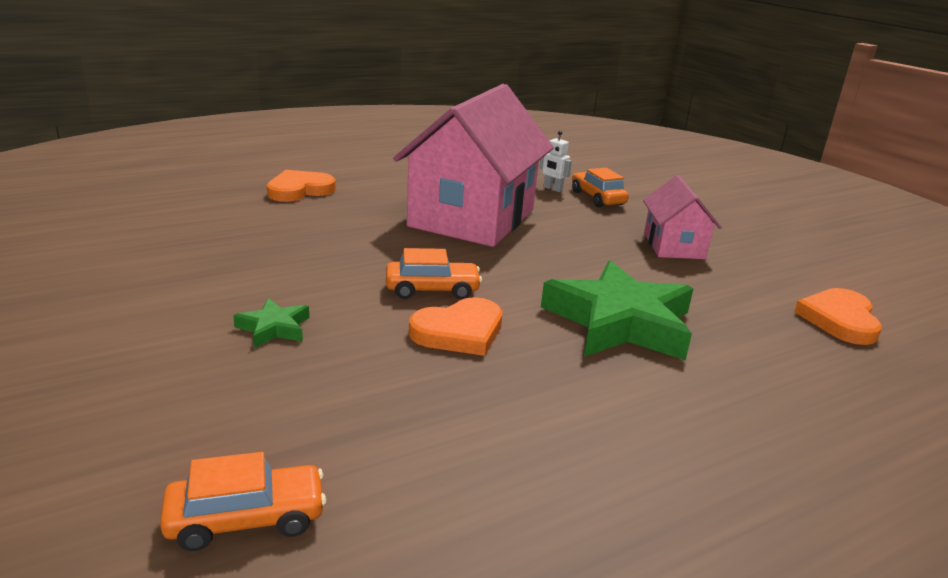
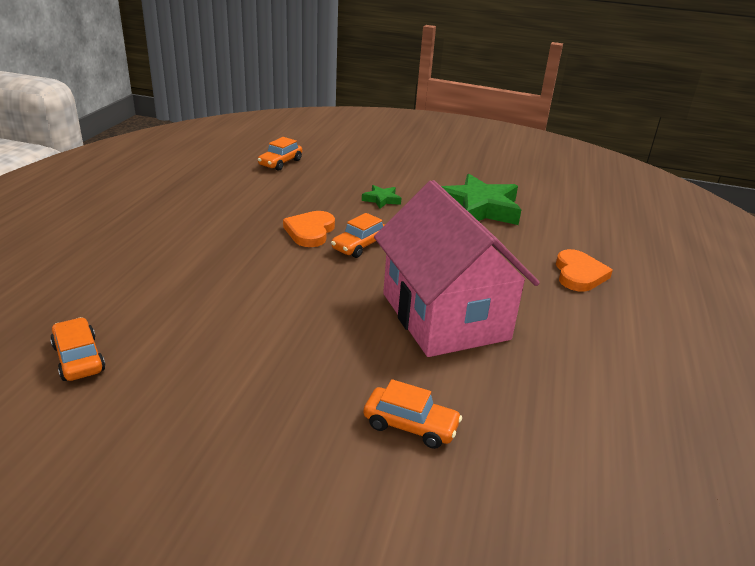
camera: 135 degrees right, 5 degrees up
white robot [539,131,572,192] -> none
green star [541,260,693,360] -> green star moved to [441,174,521,225]
pink house [643,175,722,259] -> none
orange heart [794,288,882,345] -> orange car [50,317,105,381]

